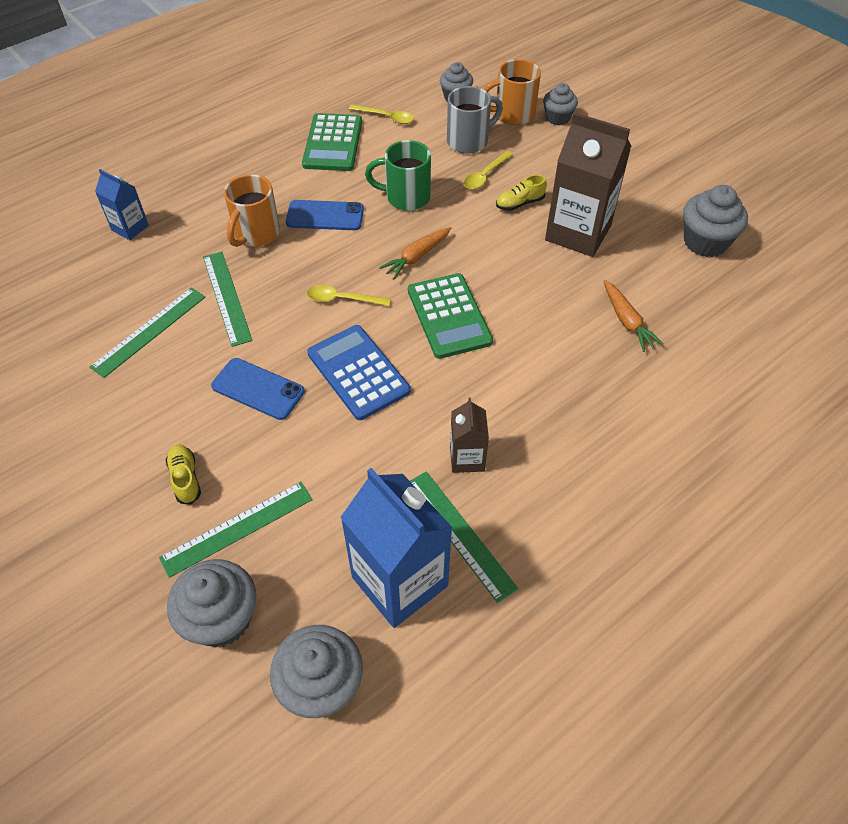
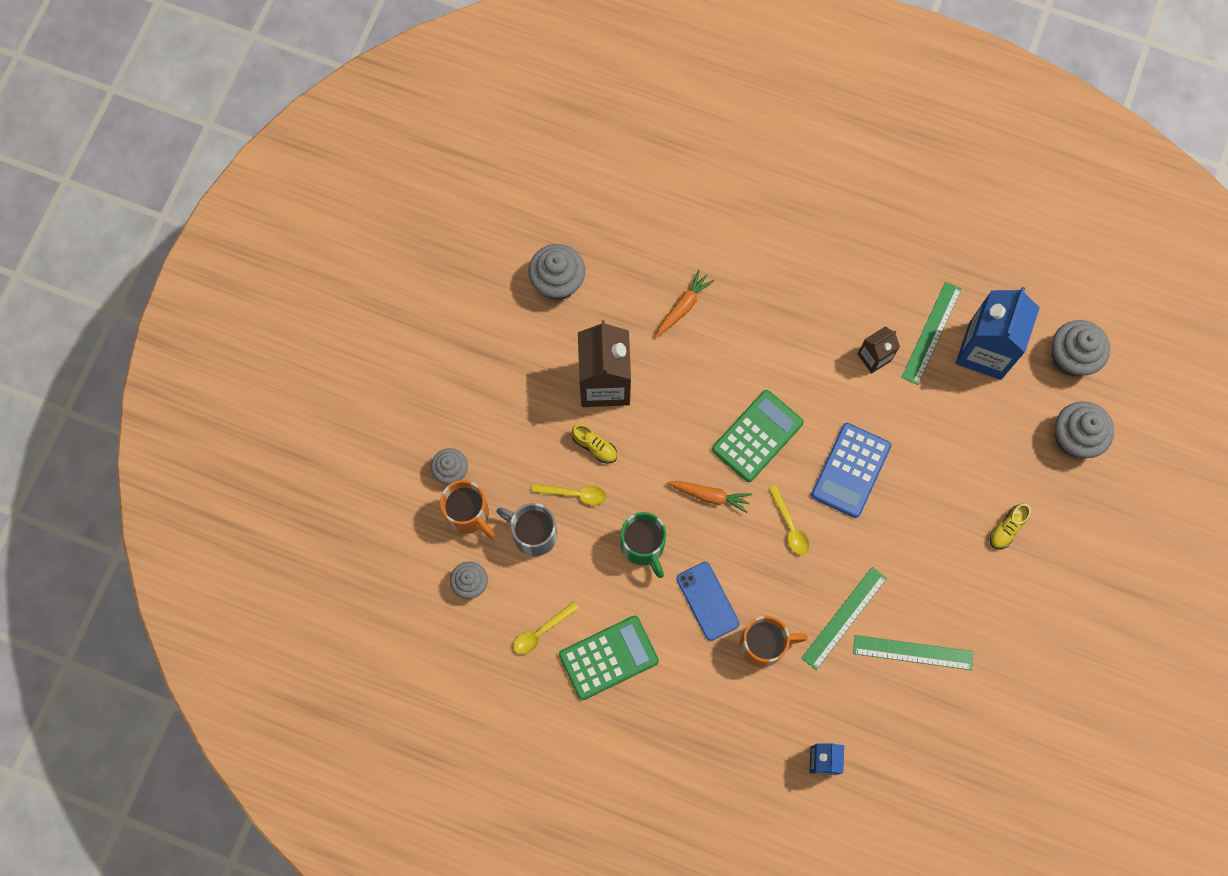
camera: 120 degrees left, 20 degrees up
green ruler [159,482,313,578] -> none
blue phone [211,358,305,420] -> none
yellow spoon [349,104,414,124] -> yellow spoon turned 120 degrees counterclockwise [513,602,579,655]

